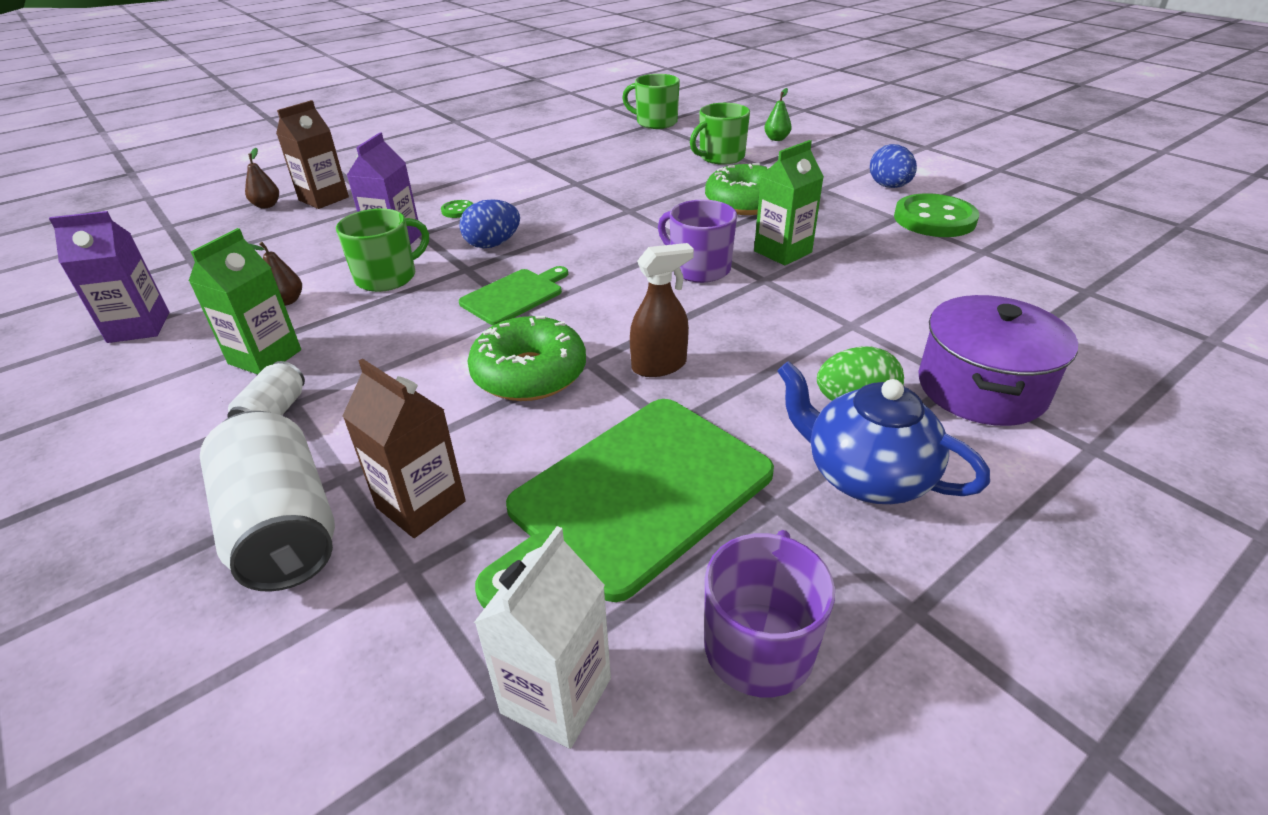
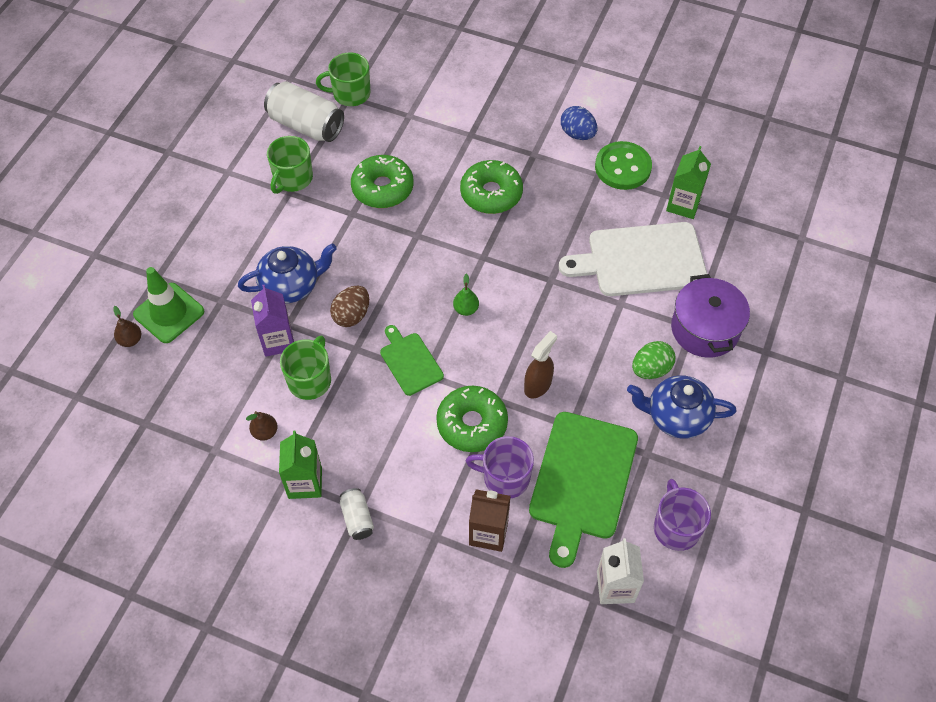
camera: 30 degrees left, 20 degrees up
purple carton [49,211,169,343] -> none
white can [200,411,335,592] -> white can moved to [264,81,344,142]
brown carton [276,100,349,209] -> green traffic cone [133,267,204,343]
green button [441,200,473,218] -> blue teapot [238,243,337,303]
blue egg [459,199,520,248] -> brown egg [330,286,369,327]
green cutting board [459,266,568,325] -> green cutting board turned 45 degrees counterclockwise [380,325,444,396]
purple mug [658,200,737,283] -> purple mug moved to [466,436,534,498]
green mug [690,103,750,165] -> green mug moved to [267,136,313,194]
green carton [754,140,824,265] -> green carton moved to [666,146,711,219]
green pear [764,88,792,141] -> green pear moved to [453,274,479,316]
none -> green donut [351,155,414,208]
none -> white cutting board [559,222,707,296]

